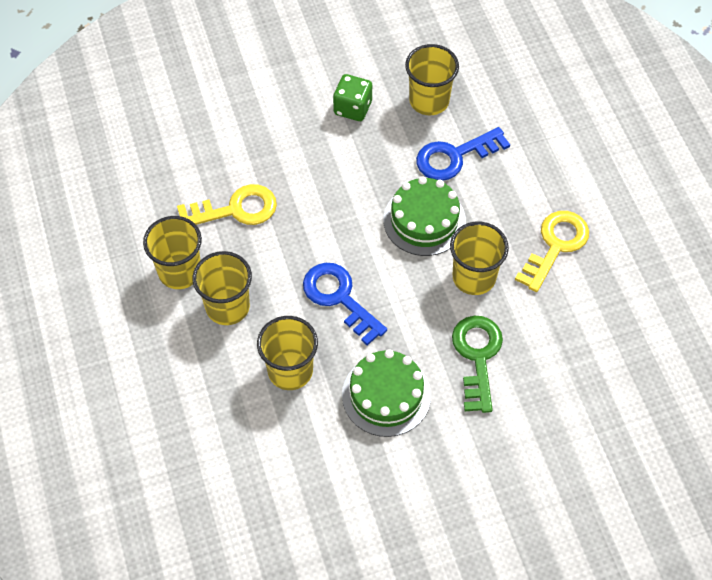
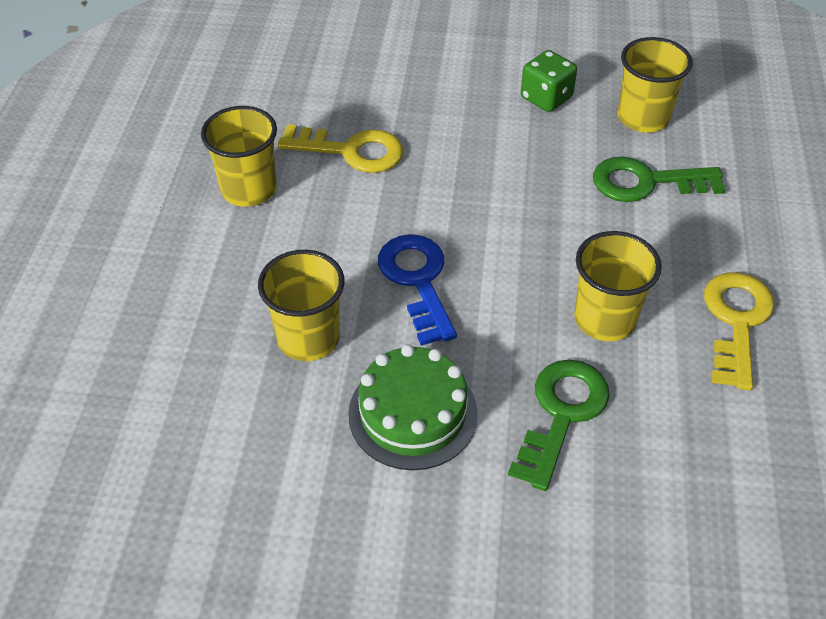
camera: 25 degrees right, 10 degrees down
yellow cup [193,251,252,325] -> none
green cake [383,176,466,256] -> none
blue key [416,127,510,180] -> green key [593,157,725,202]
yellow key [515,211,589,292] -> yellow key turned 45 degrees counterclockwise [704,272,775,390]

